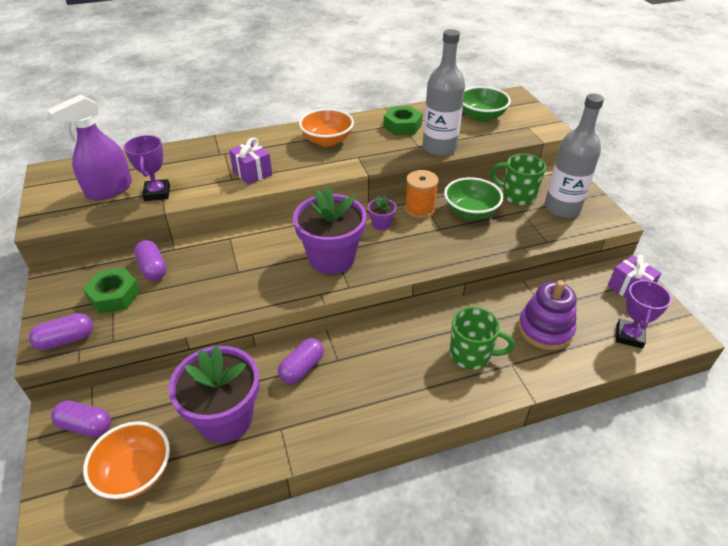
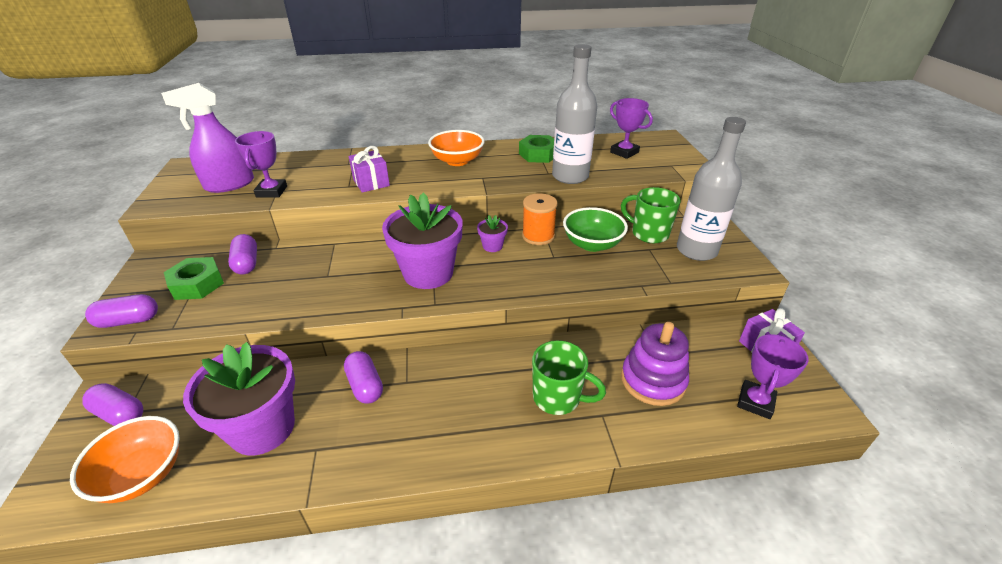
camera: 10 degrees right, 5 degrees down
purple capsule [278,338,324,384] -> purple capsule turned 75 degrees counterclockwise [344,351,383,404]
green bowl [462,86,511,122] -> purple trophy [610,98,653,159]

